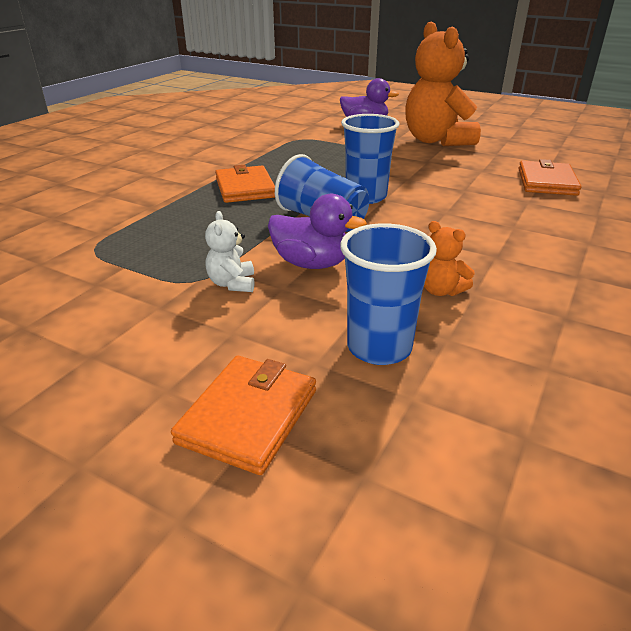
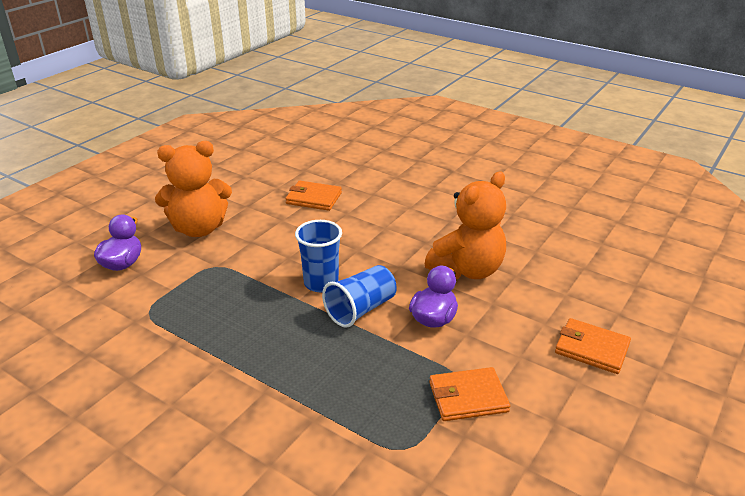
camera: 85 degrees left, 0 degrees up
white teddy bear [205,211,255,292] -> none
orange wallet [215,165,275,203] -> orange wallet moved to [429,367,510,421]
blue cup [340,223,437,365] -> none
orange teddy bear [424,221,475,296] -> orange teddy bear [425,172,506,279], size x2.42

